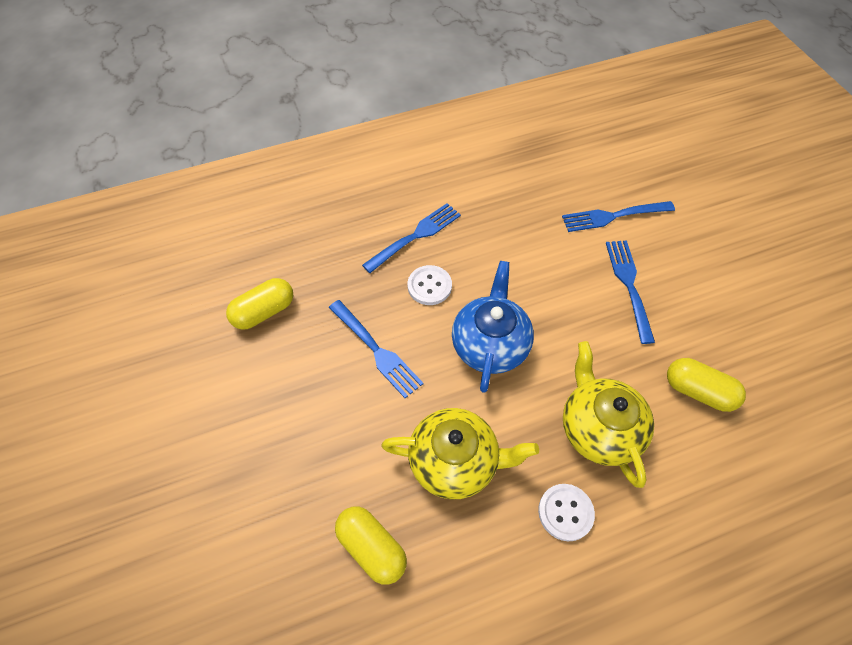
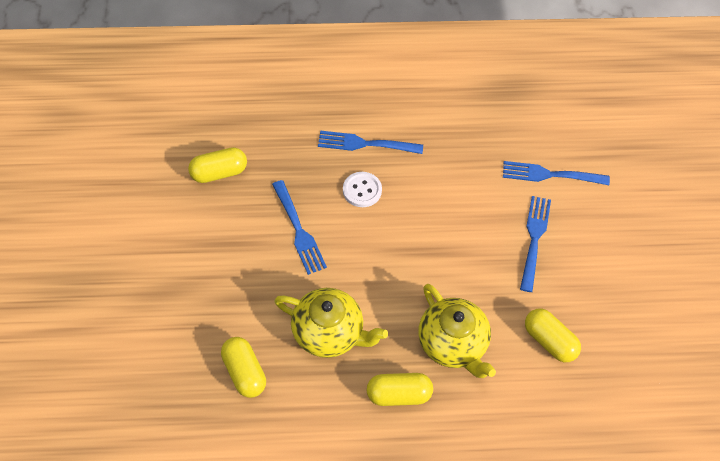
camera: 15 degrees right, 0 degrees up
blue fork [362,203,461,273] -> blue fork turned 150 degrees counterclockwise [318,131,423,154]
blue teapot [452,261,534,393] -> none
white button [538,484,595,541] -> yellow capsule [367,373,433,406]
yellow teapot [563,341,654,488] -> yellow teapot turned 150 degrees clockwise [418,284,496,378]

